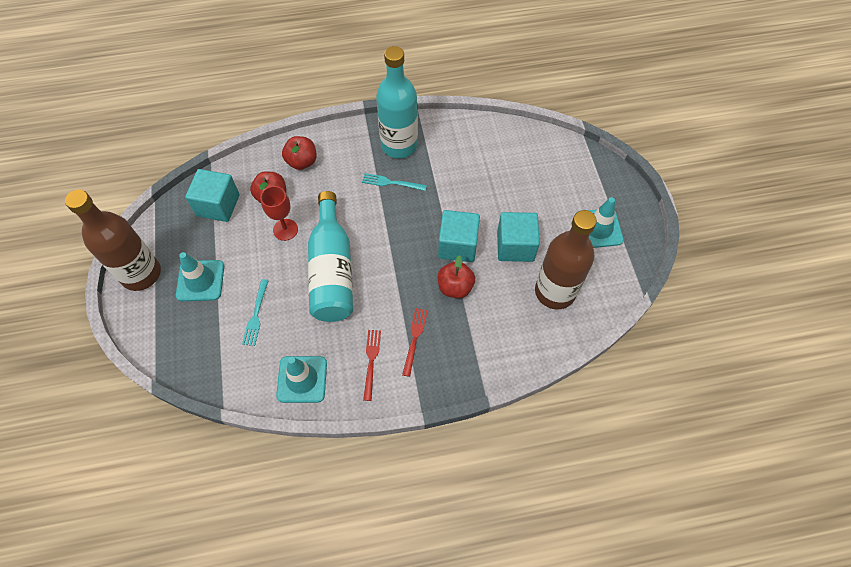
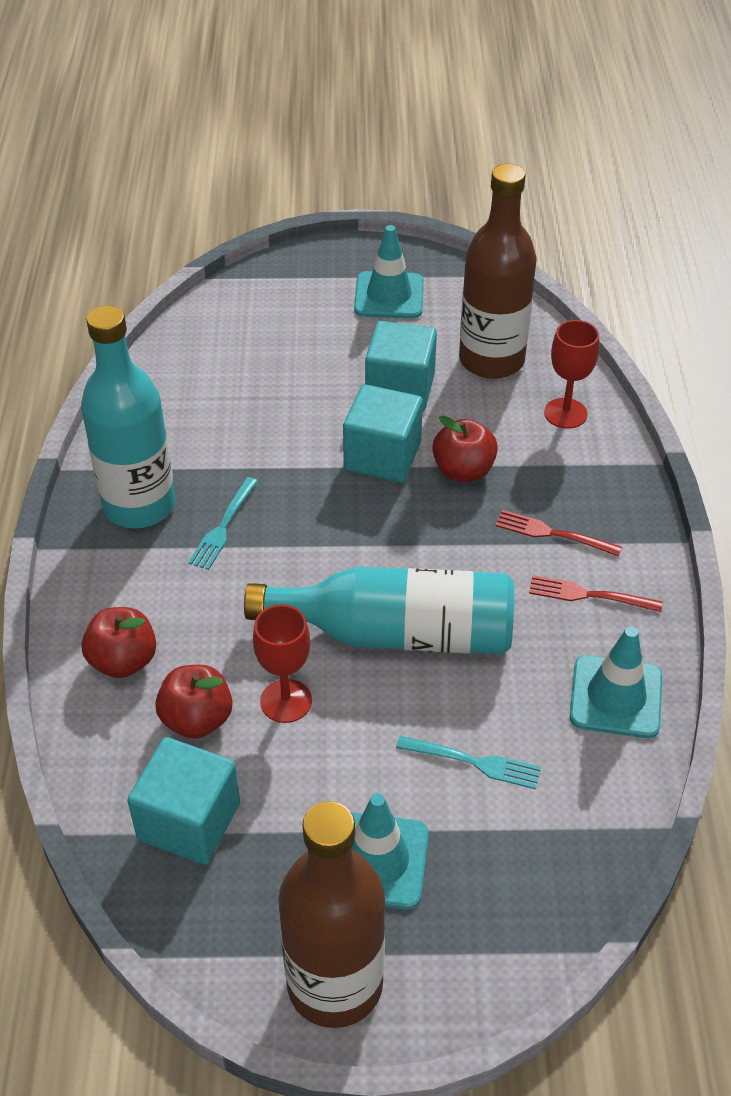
camera: 80 degrees left, 15 degrees down
none -> red goblet [544,320,599,429]

